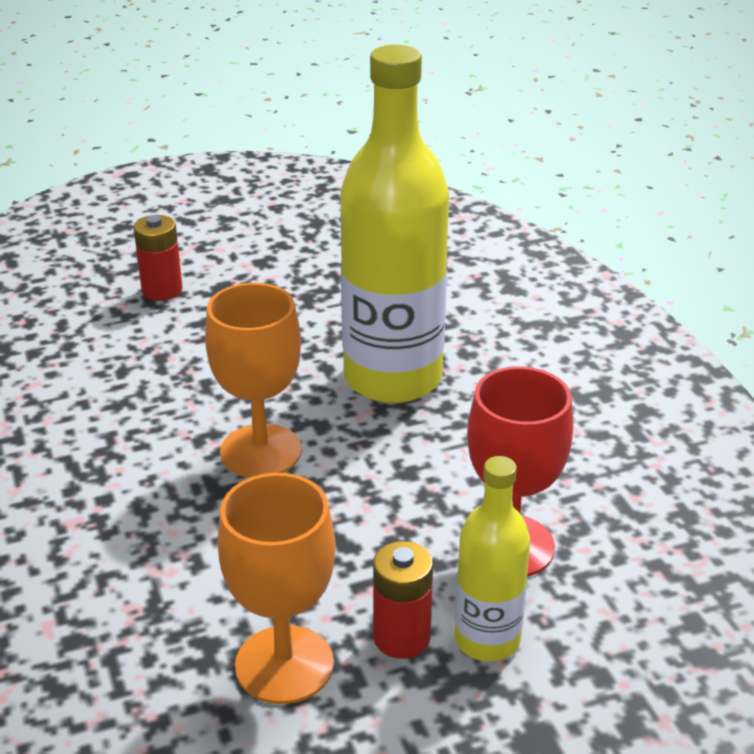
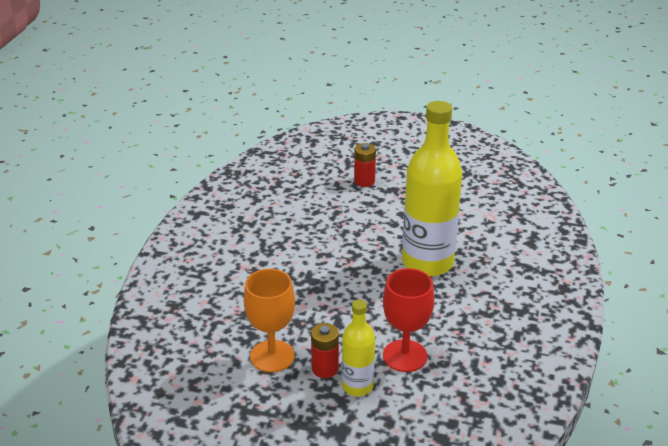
camera: 35 degrees right, 0 degrees up
orange goblet [205,283,302,477] -> none

